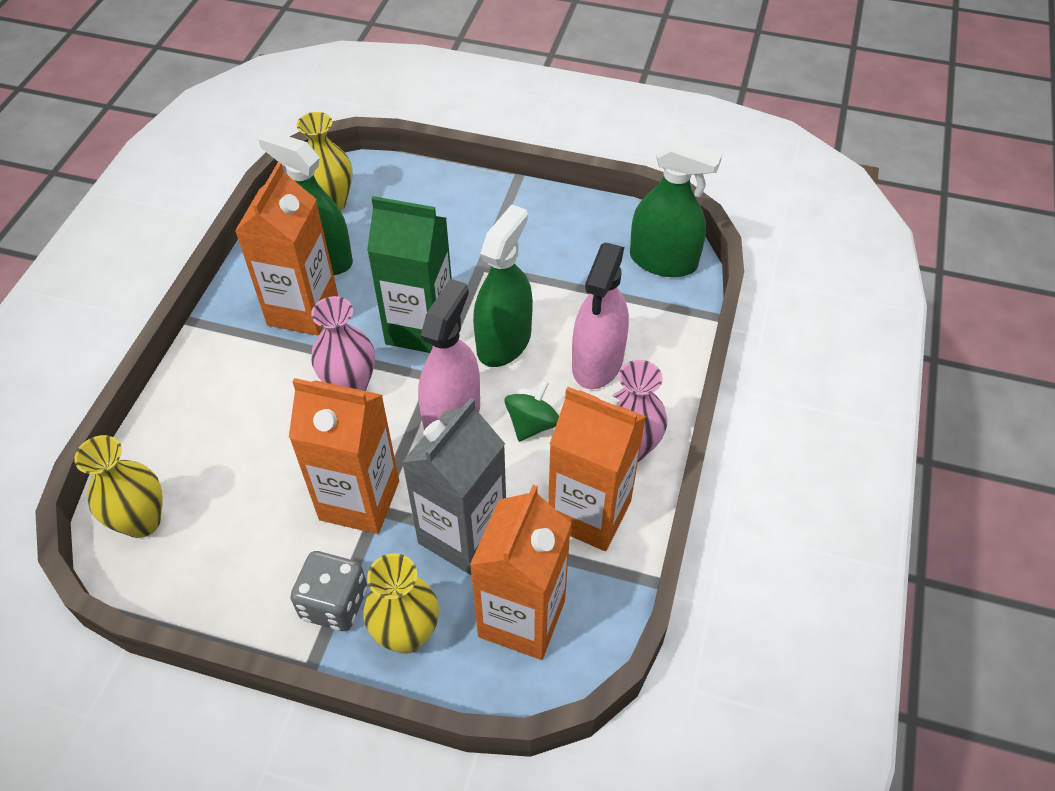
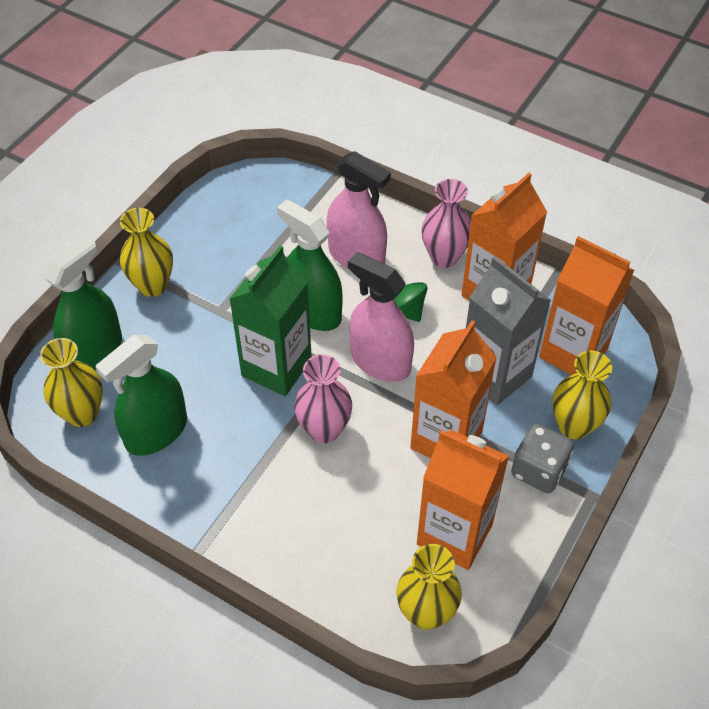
camera: 75 degrees left, 0 degrees up
orange carton [235,162,338,335] -> orange carton moved to [417,430,509,570]
green spray bottle [630,137,722,277] -> green spray bottle moved to [44,236,122,370]
none -> yellow vase [120,208,173,297]

